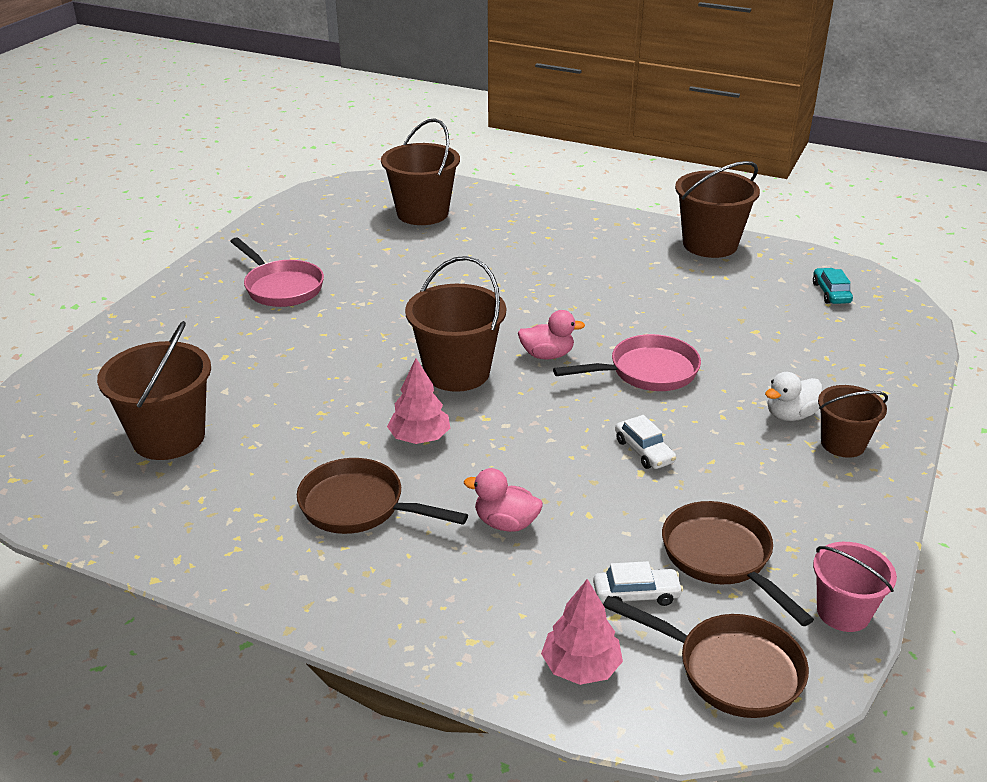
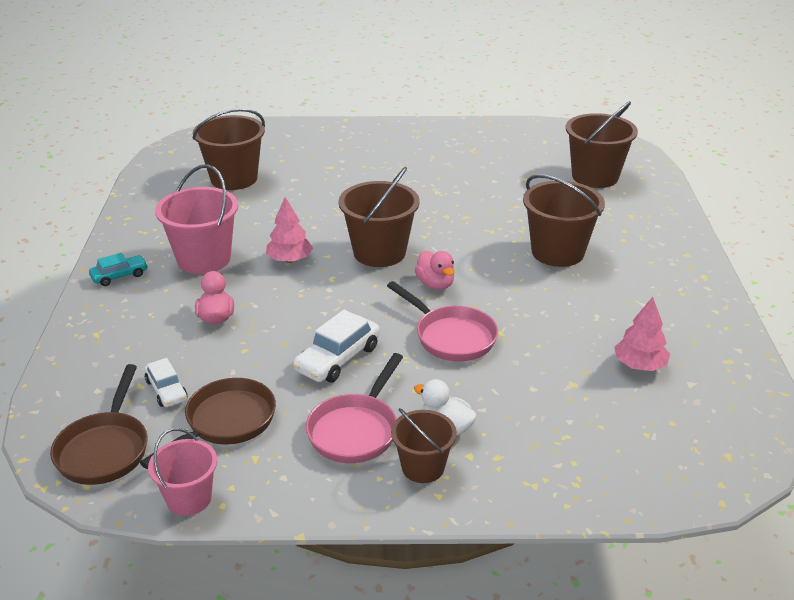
camera: 65 degrees right, 0 degrees up
pink pan [230,238,324,307] -> pink pan moved to [306,353,403,463]
brown pan [297,458,468,534] -> pink bucket [155,164,238,274]
pink tree [541,579,623,685] -> pink tree moved to [614,297,670,371]
white car [615,415,676,469] -> white car [293,310,380,383], size x1.59
brown bucket [675,161,760,258] -> brown bucket moved to [523,174,605,267]
turquoise car [813,268,853,304] -> turquoise car moved to [89,253,148,286]

